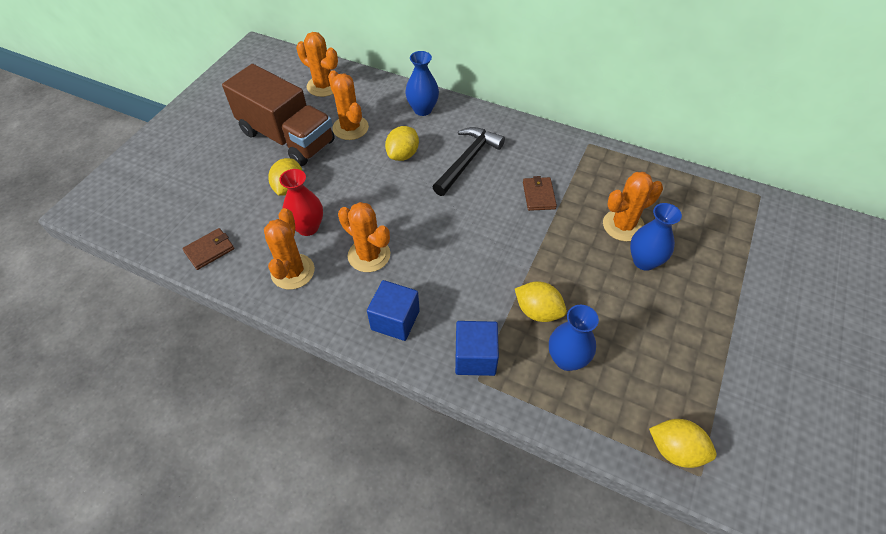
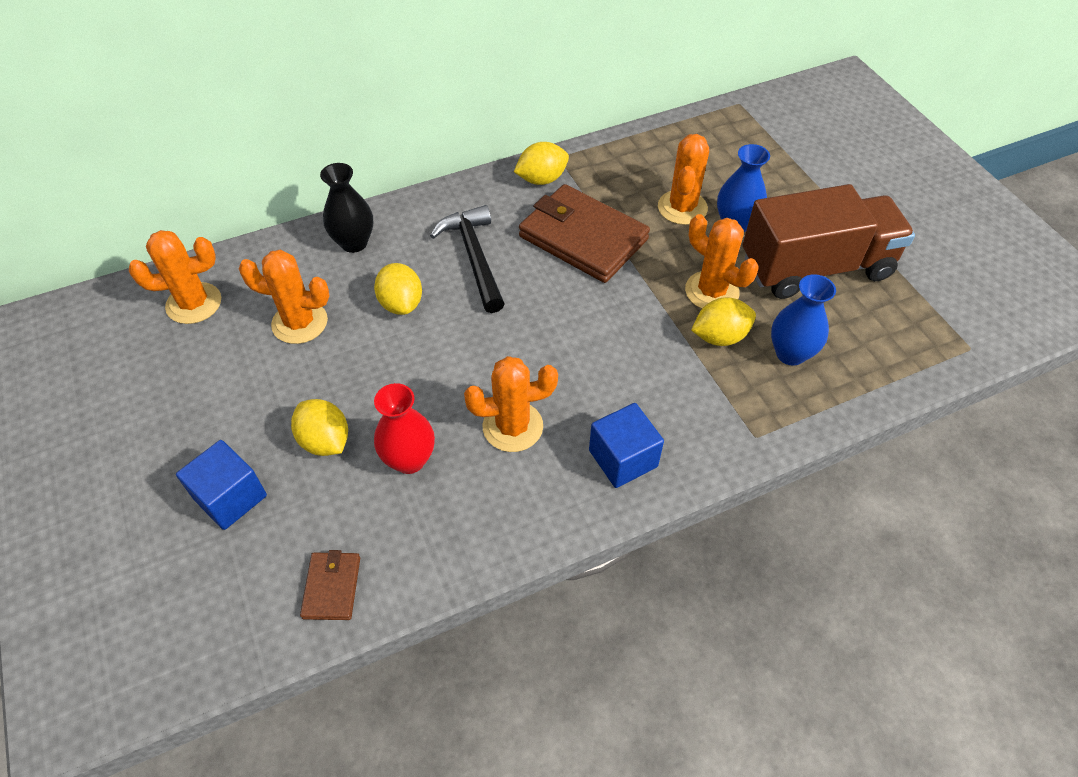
camera: 50 degrees left, 0 degrees up
brown truck [222,64,335,166] -> brown truck moved to [743,184,915,299]
orange cactus [264,208,315,290] -> orange cactus moved to [685,214,758,309]
blue vase [405,51,439,116] -> black vase [320,163,373,253]
blue cube [455,321,499,376] -> blue cube moved to [176,440,267,530]
brown wallet [523,176,557,211] -> brown wallet [519,184,650,283], size x2.14
yellow lemon [649,419,717,468] -> yellow lemon moved to [514,142,569,185]

